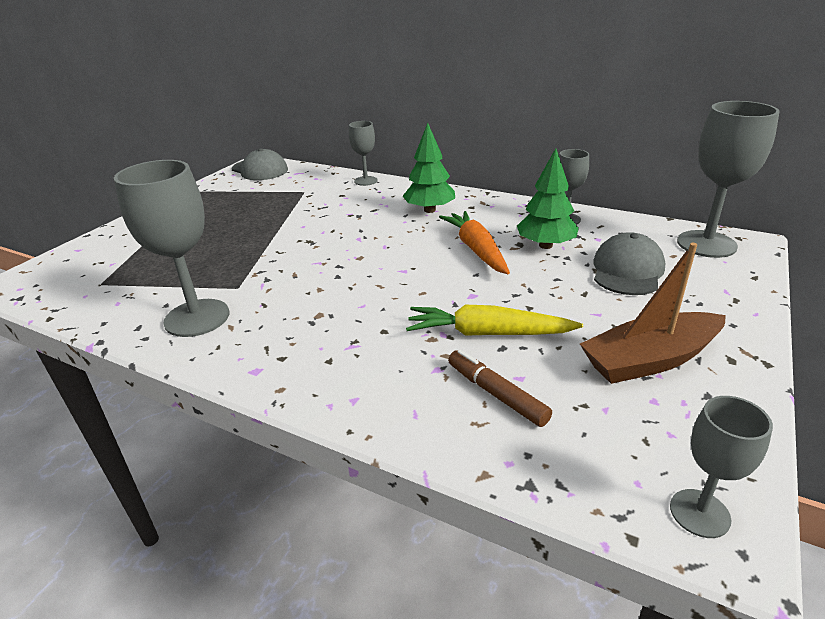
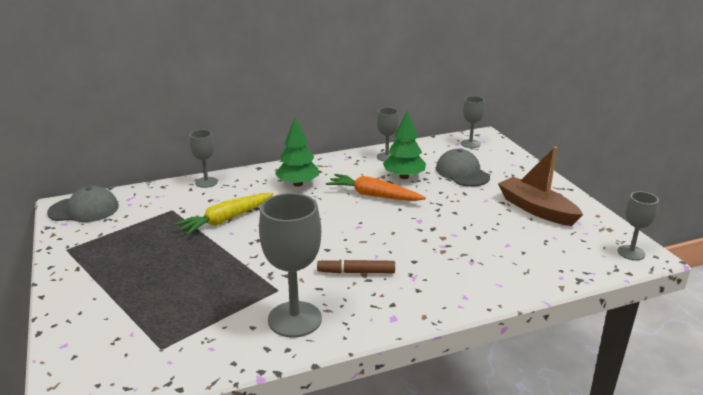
camera: 50 degrees left, 5 degrees down
yellow carrot [406,305,583,336] -> yellow carrot moved to [174,193,274,235]
brown marker [448,350,552,427] -> brown marker moved to [317,258,395,273]
brown boat [580,243,726,384] -> brown boat turned 120 degrees clockwise [498,146,583,226]
grey goblet [677,101,780,258] -> grey goblet [461,96,485,148], size x0.56

